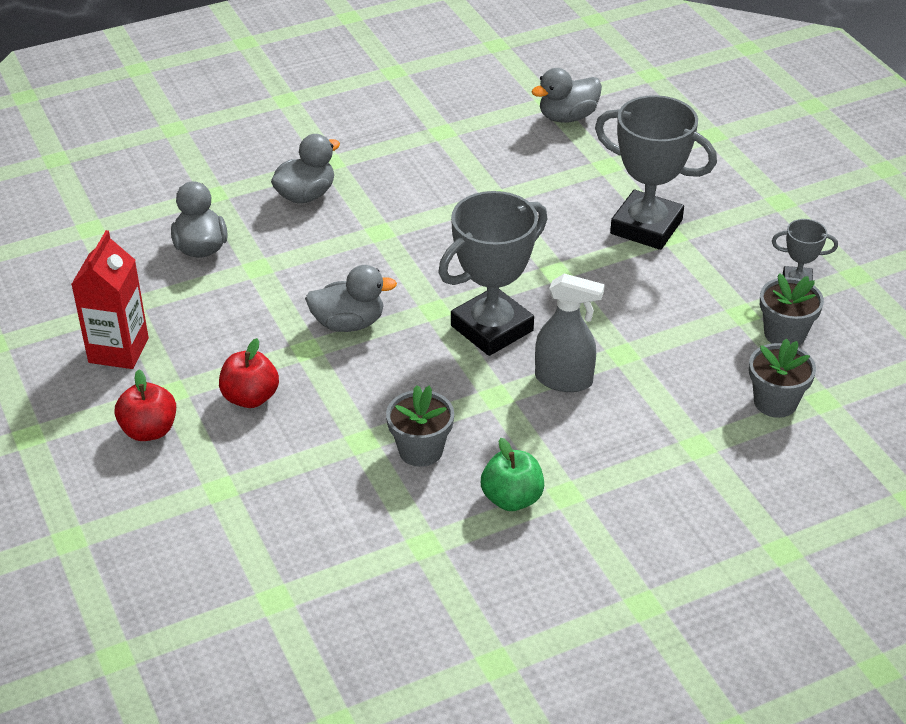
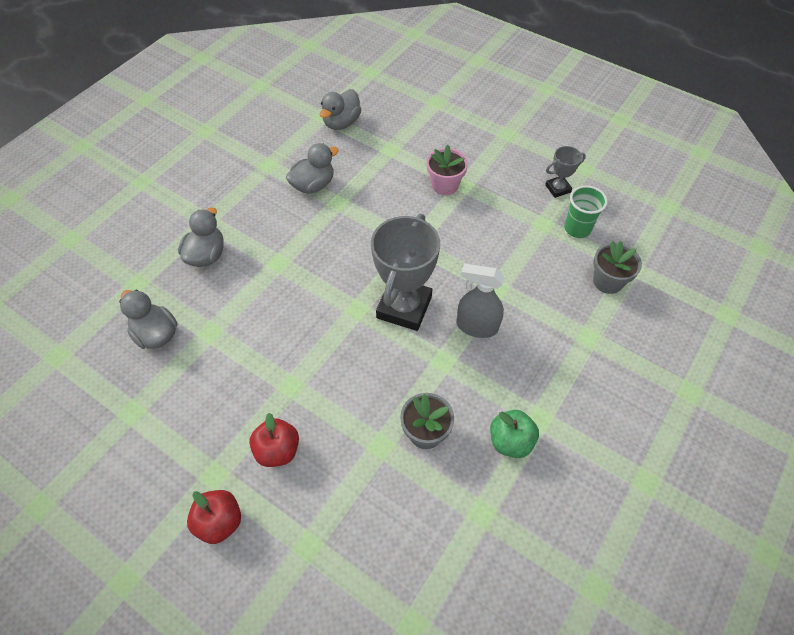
camera: 30 degrees left, 15 degrees up
red carton [71,230,149,369] -> none
grey duck [305,265,397,332] -> grey duck moved to [286,143,339,194]
grey spray bottle [535,274,605,392] -> grey spray bottle turned 150 degrees counterclockwise [457,264,504,338]
grey trophy [595,95,717,250] -> pink flower pot [427,144,468,195]
grey flower pot [760,273,824,346] -> green cup [564,185,608,238]

